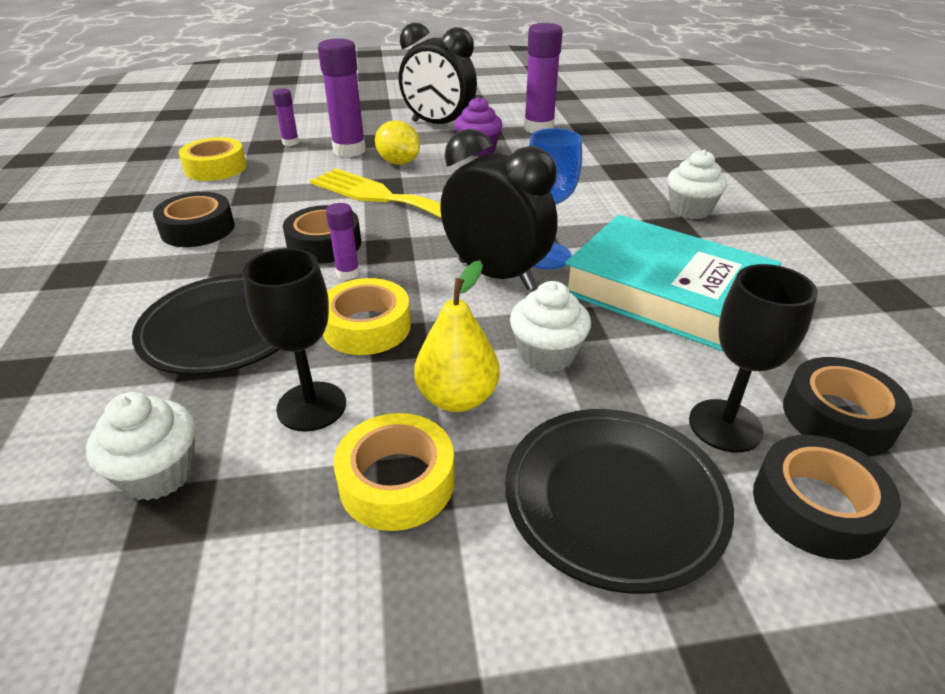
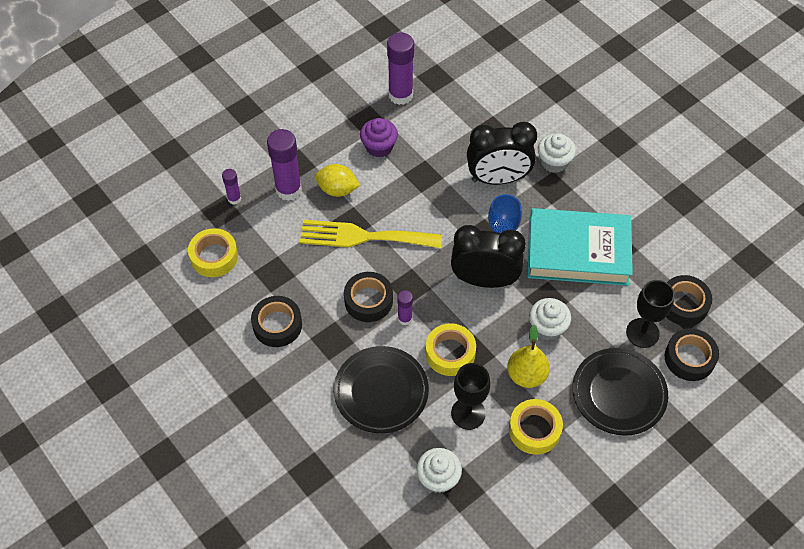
camera: 30 degrees left, 20 degrees up
black clock [399,23,477,124] -> black clock moved to [467,122,537,185]

